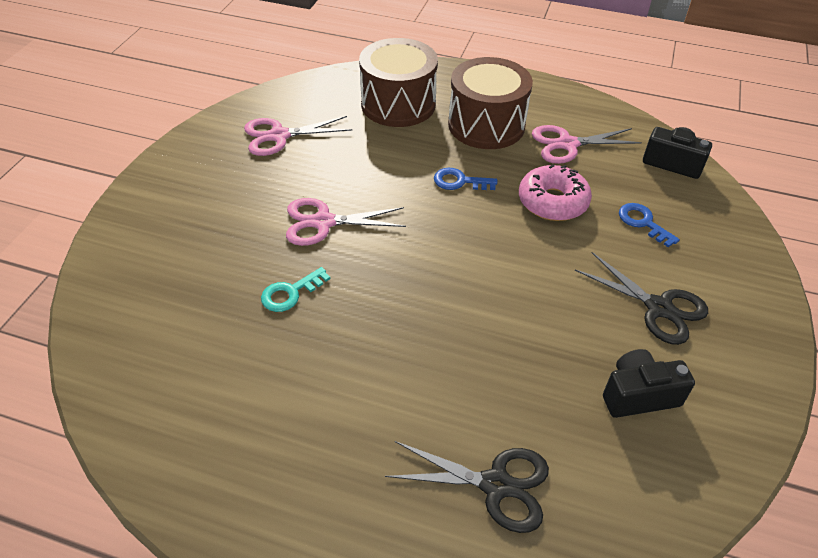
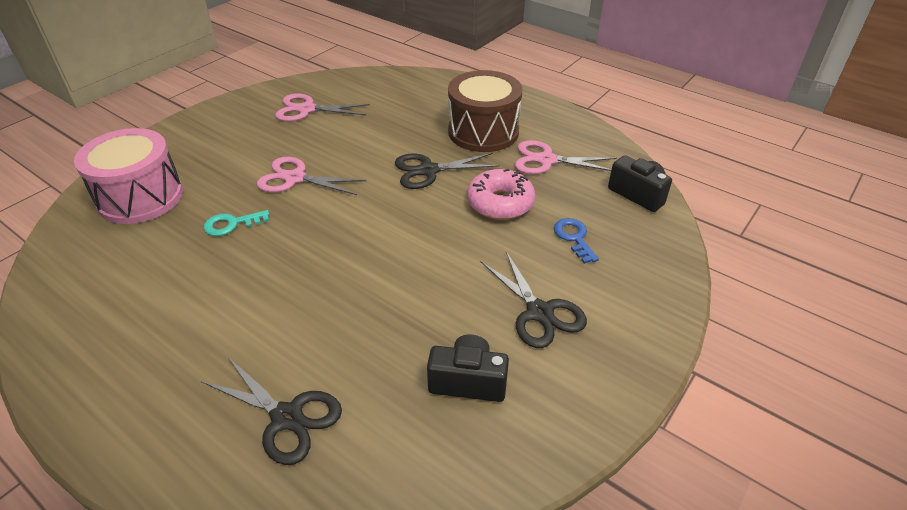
camera: 20 degrees right, 5 degrees down
brown drum [359,38,438,127] -> none
blue key [434,168,497,190] -> black scissors [395,153,500,189]
none -> pink drum [74,128,183,224]

